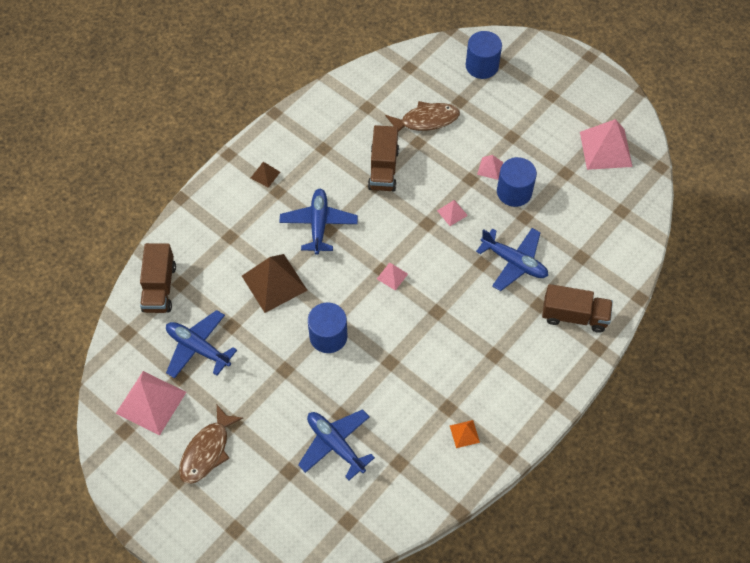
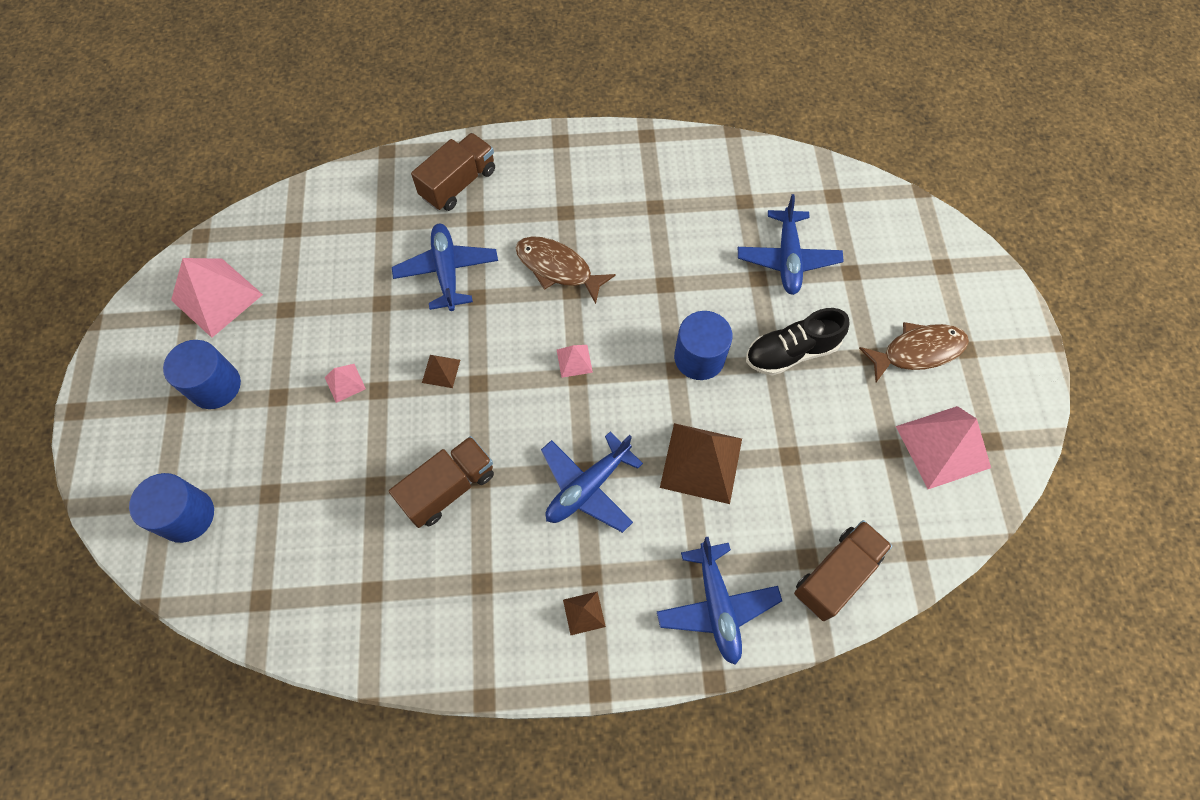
camera: 135 degrees left, 5 degrees up
blue plane [166,310,237,379] -> blue plane moved to [657,537,782,665]
brown fish [385,101,460,132] -> brown fish moved to [516,236,616,304]
pink pyramid [437,200,468,226] -> brown pyramid [422,355,460,388]
orange pyramid [450,420,480,448] -> none
blue cylinder [497,157,537,207] -> blue cylinder moved to [163,340,241,409]
brown truck [542,284,613,333] -> brown truck turned 75 degrees clockwise [411,133,495,211]
none -> black shoe [746,308,849,376]

